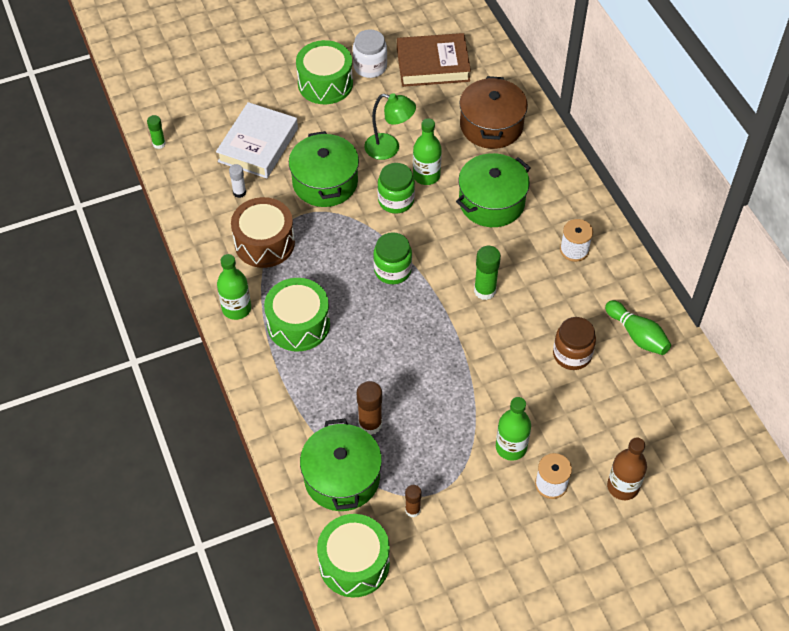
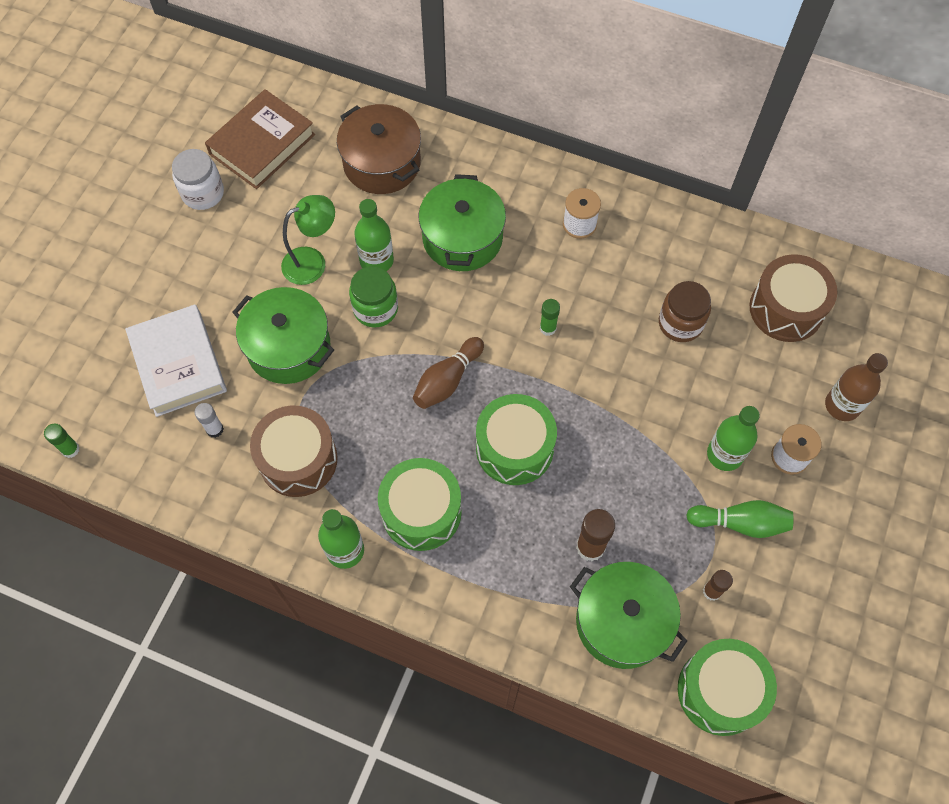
camera: 45 degrees left, 10 degrees up
green drum [296,40,353,104] -> green drum moved to [476,394,557,485]
green jar [373,232,412,284] -> brown bowling pin [413,337,484,409]
green glue stick [474,246,501,300] -> green glue stick [540,299,560,336], size x0.63
green bowling pin [605,300,671,355] -> green bowling pin moved to [686,500,794,538]
none -> brown drum [749,254,837,342]

